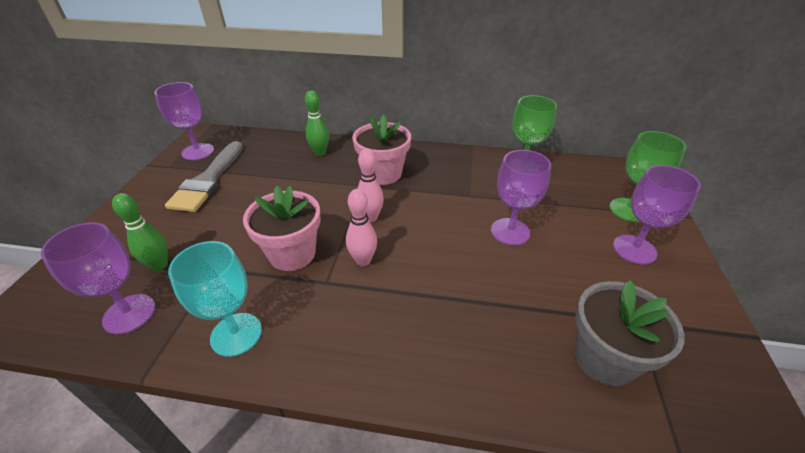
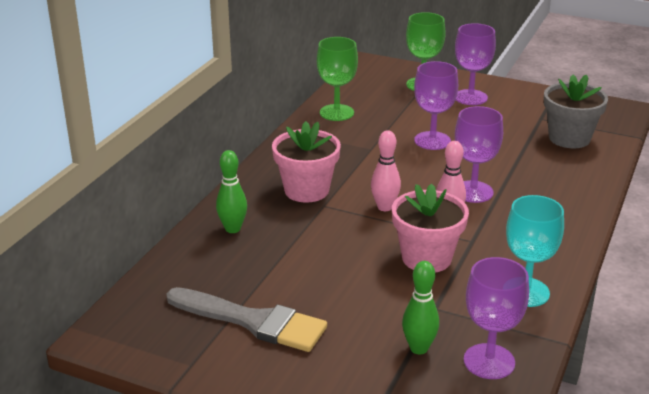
camera: 75 degrees left, 10 degrees down
purple goblet [155,82,214,160] -> purple goblet moved to [455,106,503,203]

